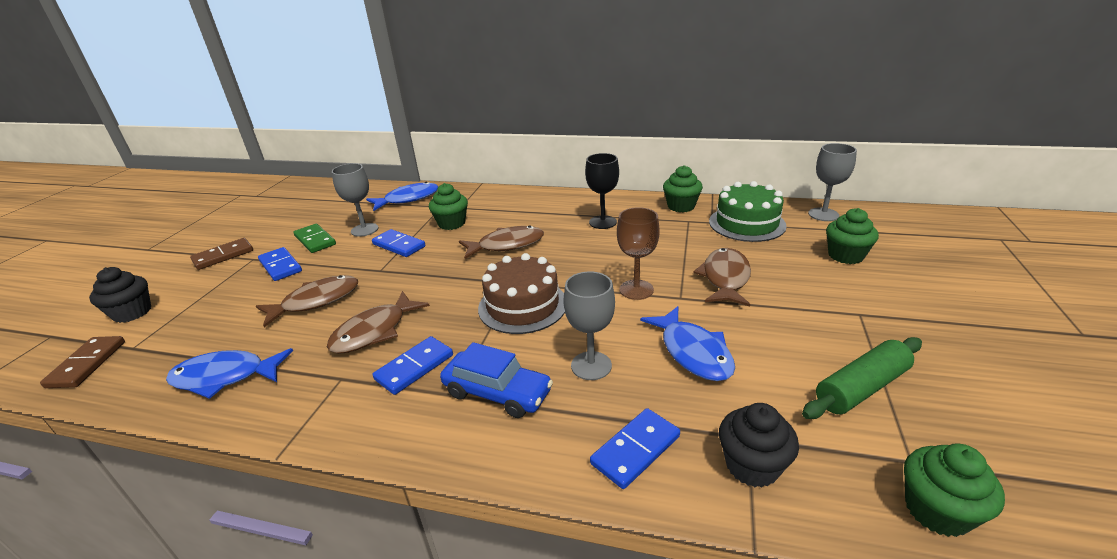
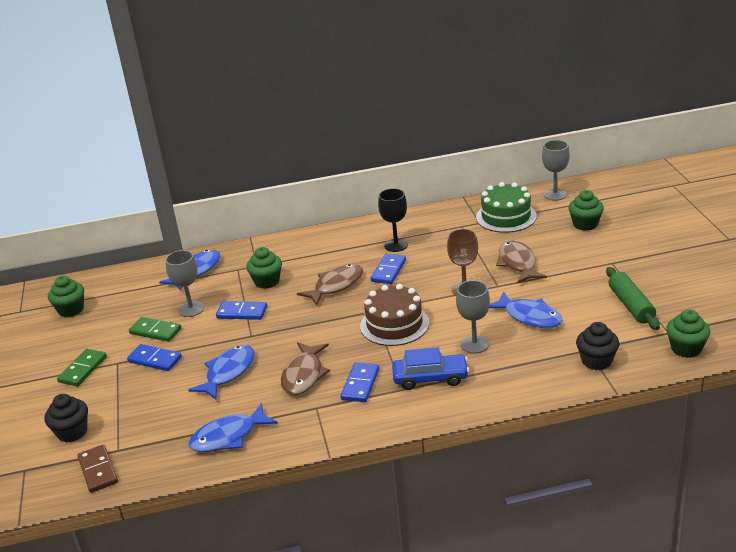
camera: 25 degrees left, 0 degrees up
brown domino [190,238,253,270] -> green domino [57,349,107,386]
brown fish [256,275,358,327] -> blue fish [188,345,255,400]
blue domino [590,408,680,489] -> blue domino moved to [370,254,406,284]
green cupcake [663,165,703,212] -> green cupcake moved to [48,276,84,317]
green rolling pin [802,337,922,419] -> green rolling pin turned 45 degrees counterclockwise [606,267,660,330]

